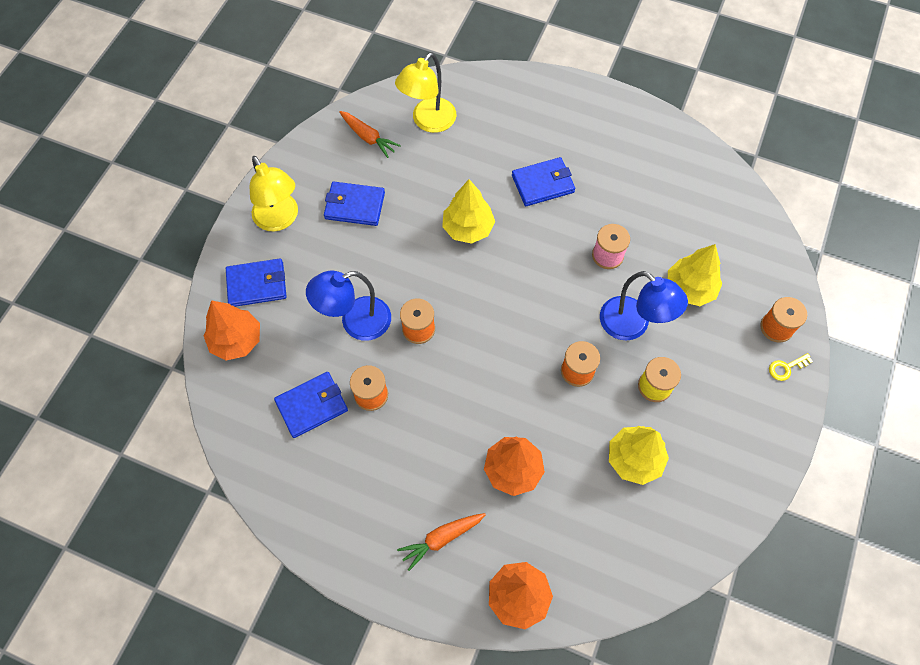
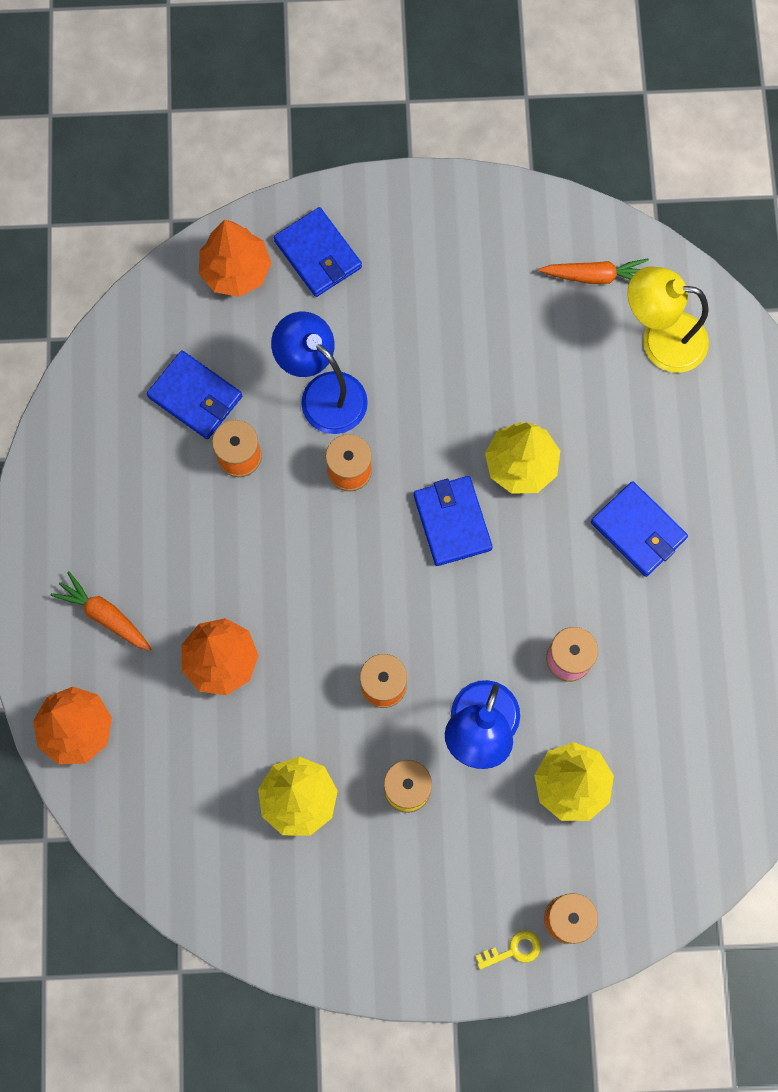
camera: 65 degrees right, 10 degrees up
yellow lamp [250,156,298,231] -> none
blue wallet [324,182,385,226] -> blue wallet moved to [414,476,493,566]
orange carrot [339,111,401,158] -> orange carrot turned 105 degrees counterclockwise [538,258,649,284]
yellow key [769,353,813,381] -> yellow key turned 120 degrees clockwise [476,931,541,970]

